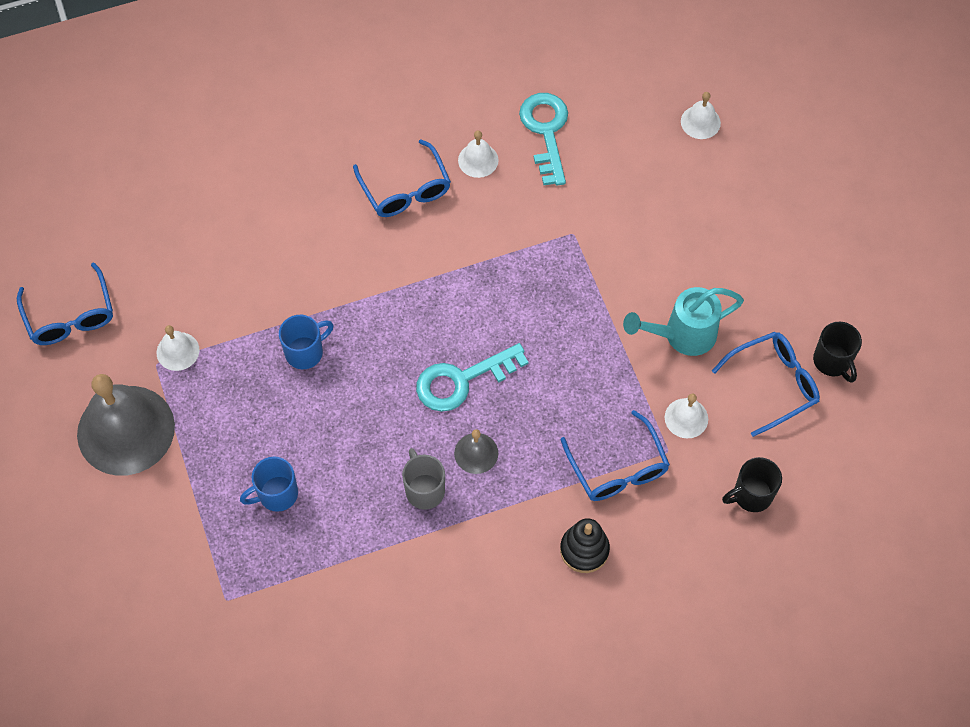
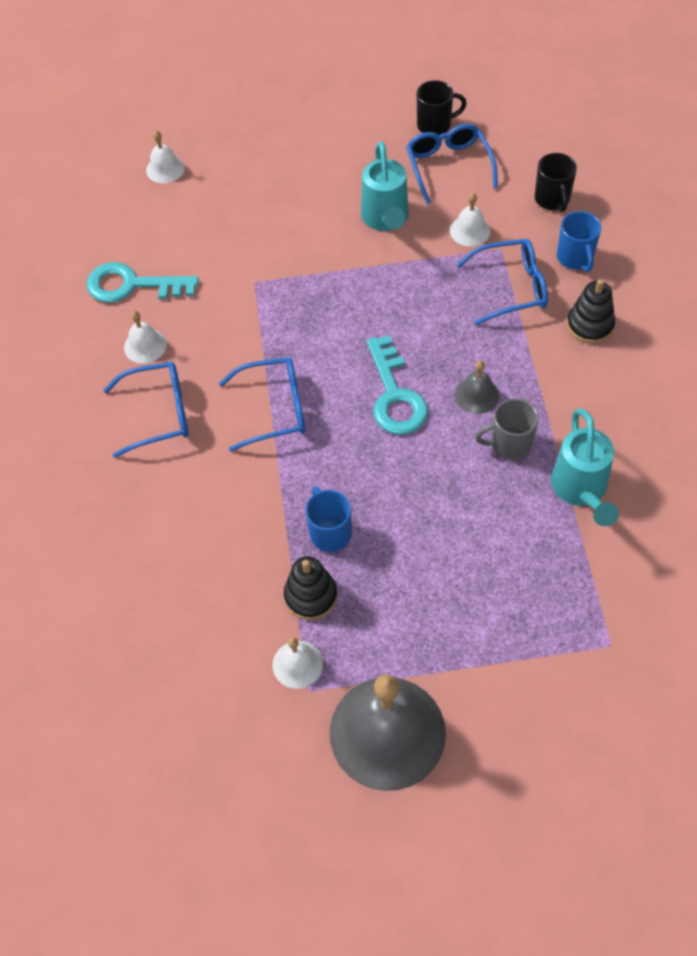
camera: 75 degrees left, 5 degrees down
blue glasses [17,262,113,345] -> blue glasses moved to [219,357,305,452]
blue mug [240,457,298,512] -> blue mug moved to [557,211,601,272]
none -> black stacking toy [284,556,338,620]
none -> turquoise watering can [551,408,619,526]

